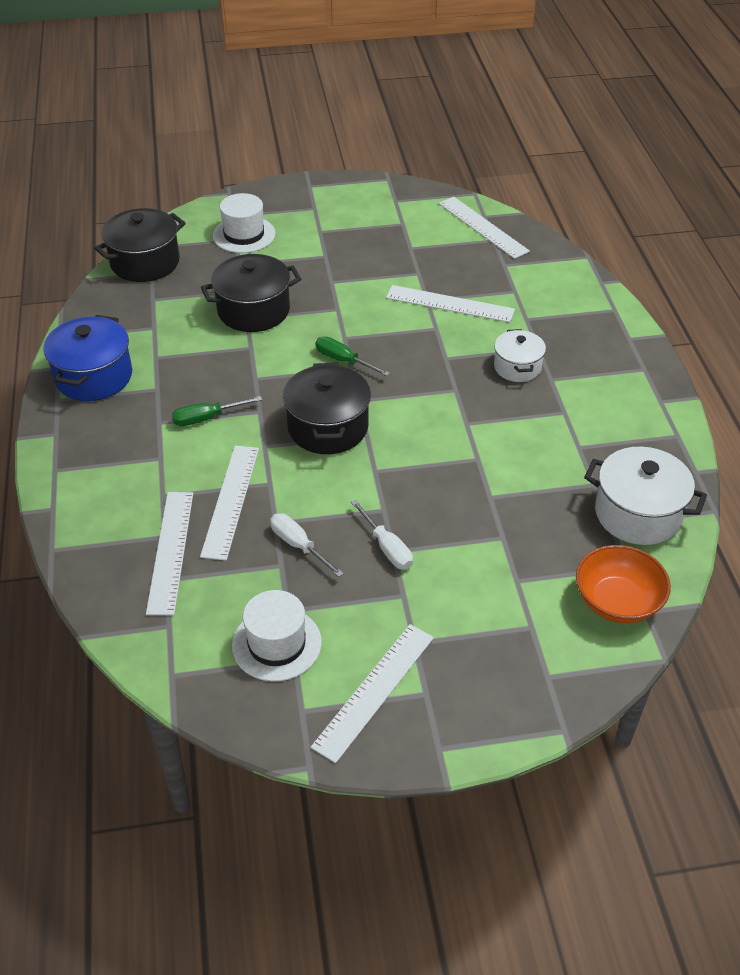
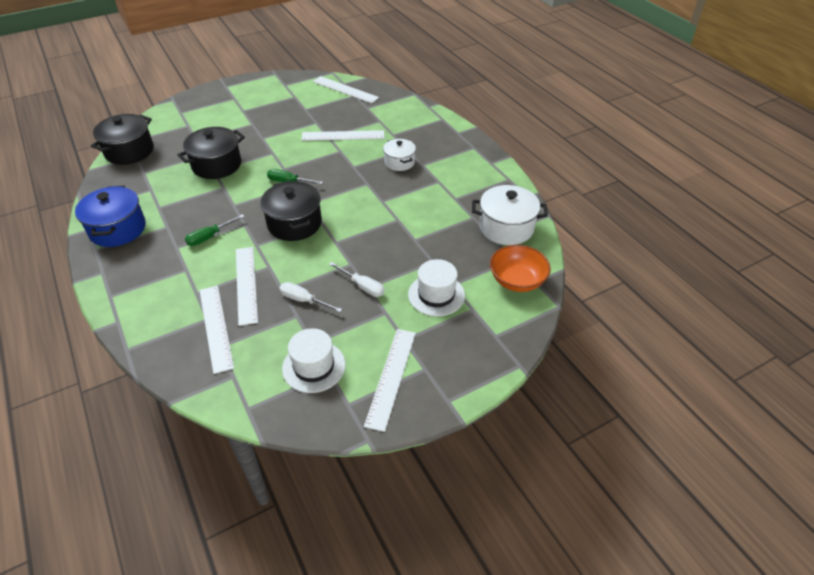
camera: 20 degrees left, 0 degrees up
white hat [213,193,275,253] -> white hat moved to [408,259,465,316]

